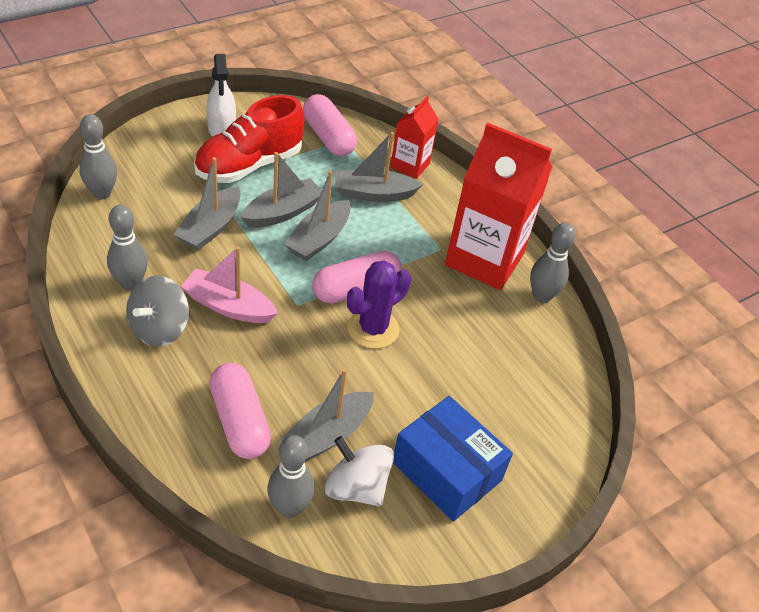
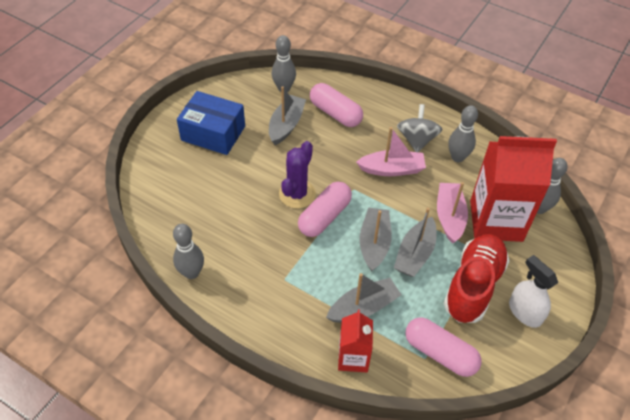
camera: 160 degrees right, 5 degrees up
grey boat [173,157,241,250] -> pink boat [437,182,468,244]
white spinning top [325,436,394,506] -> none
red carton [445,123,552,290] -> red carton moved to [470,136,557,242]

